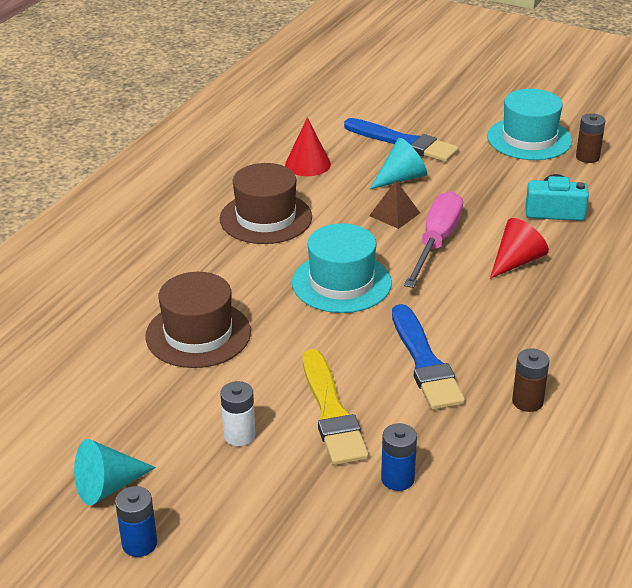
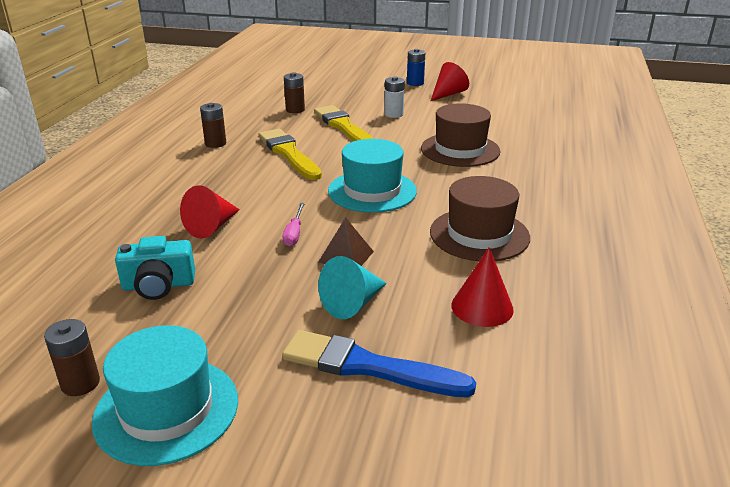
camera: 165 degrees right, 5 degrees down
turquoise cone [74,439,156,505] -> red cone [431,62,469,101]
blue battery [381,423,417,491] -> brown battery [284,72,305,113]
blue brush [392,304,465,410] -> yellow brush [259,129,322,180]
pink screwdriver [404,191,463,288] -> pink screwdriver [283,203,305,247], size x0.48

